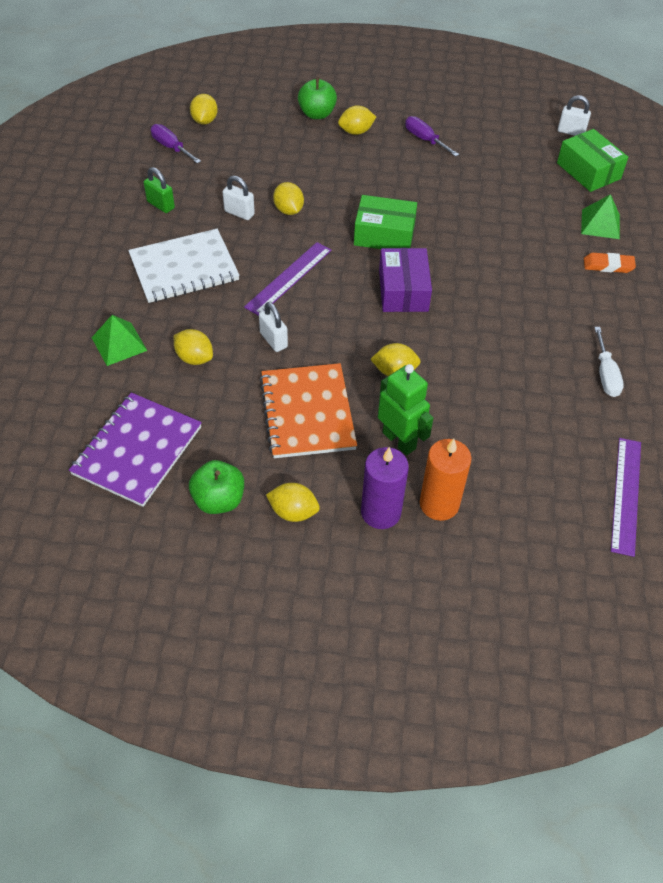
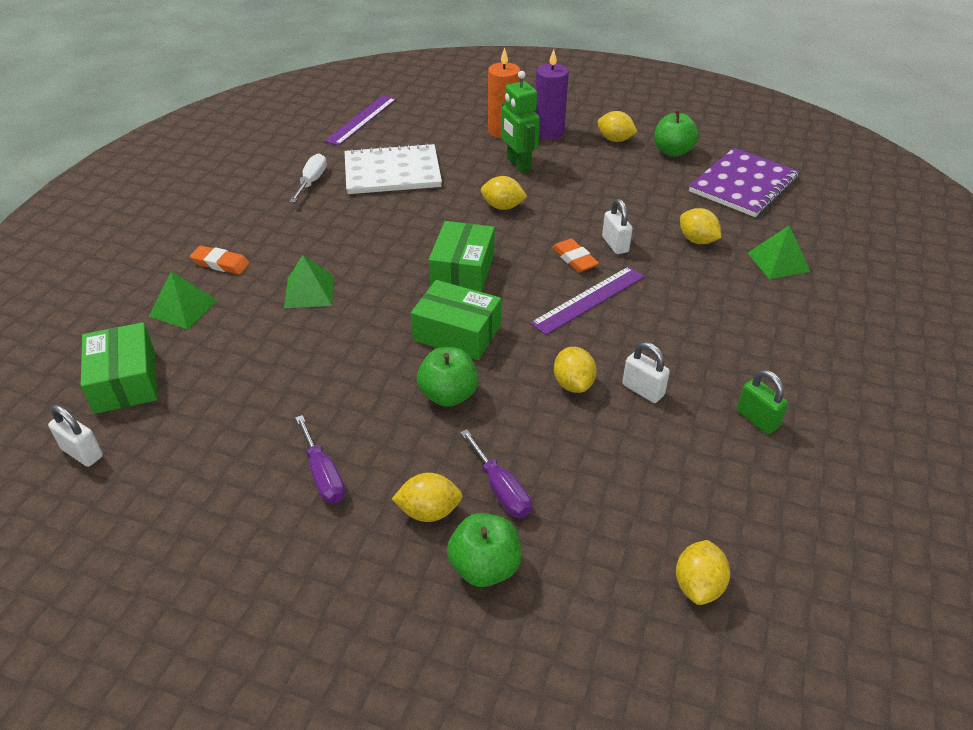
camera: 165 degrees left, 10 degrees down
white notebook [128,229,240,303] -> white notebook moved to [345,143,442,194]
purple screwdriver [151,124,201,164] -> purple screwdriver moved to [460,429,531,518]
orange notebook [260,363,357,458] -> none
purple box [379,248,432,312] -> green box [429,221,495,292]
none -> green pyramid [284,255,334,308]
none -> green apple [417,347,479,407]
none -> orange eraser [552,239,599,272]

